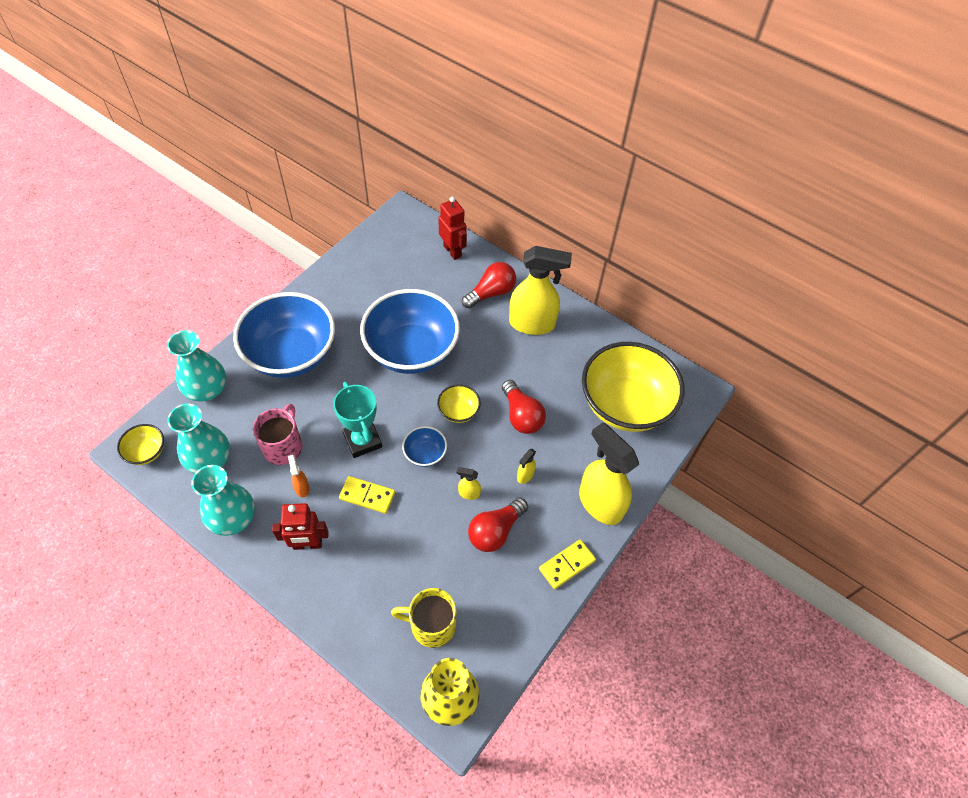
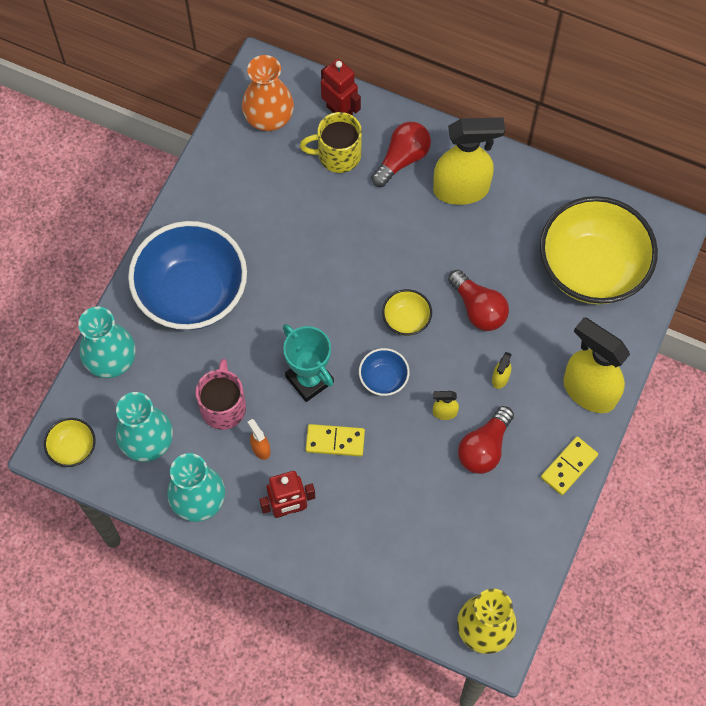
camera: 10 degrees left, 10 degrees up
blue bowl [360,289,460,374] -> none
yellow mug [391,588,456,648] -> yellow mug moved to [300,112,362,173]
none -> orange vase [242,55,294,131]

